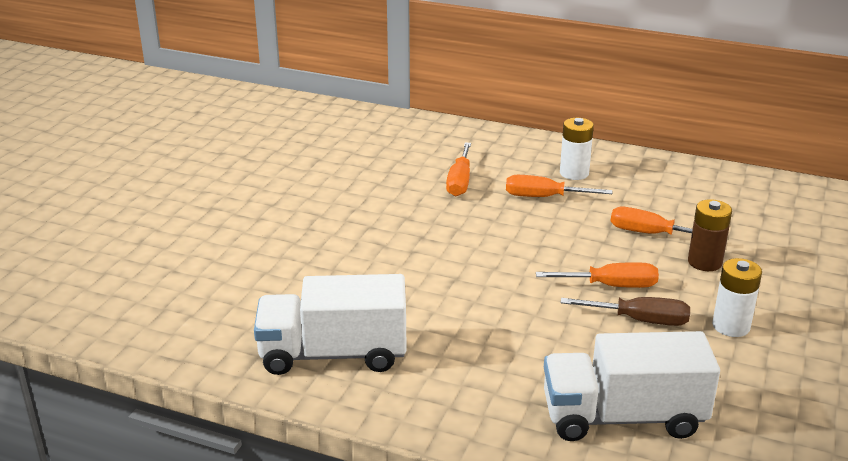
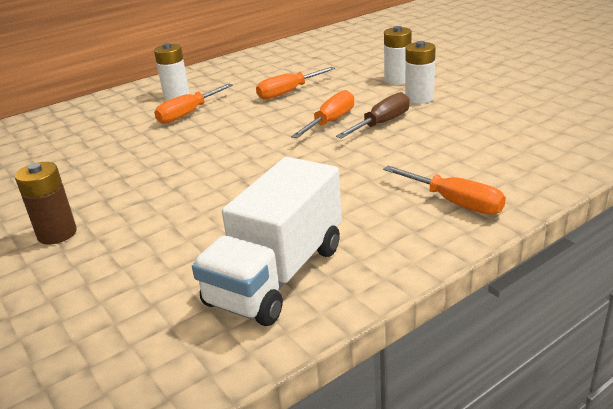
camera: 55 degrees left, 0 degrees up
orange screwdriver [446,142,471,196] -> orange screwdriver moved to [383,166,506,215]
white truck [544,331,720,441] -> none
brown battery [688,199,732,271] -> brown battery moved to [15,162,77,245]
none -> white battery [384,26,412,85]

